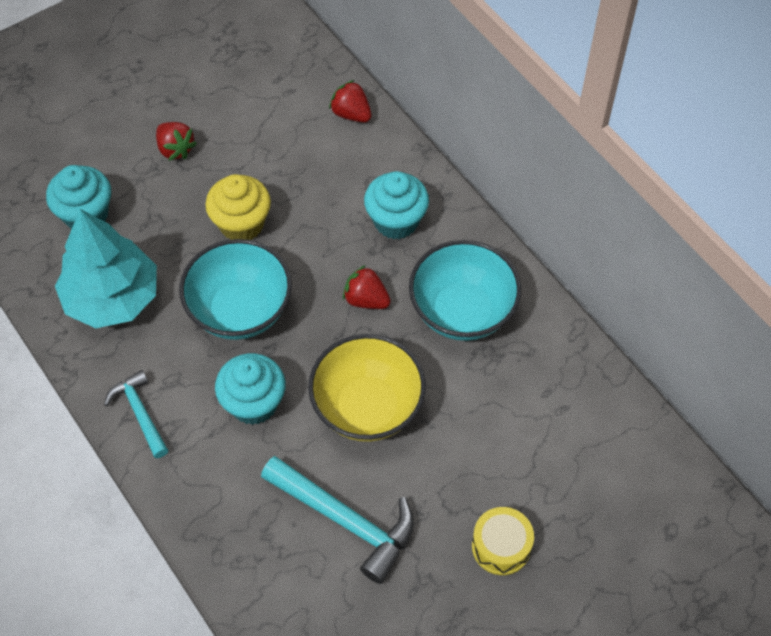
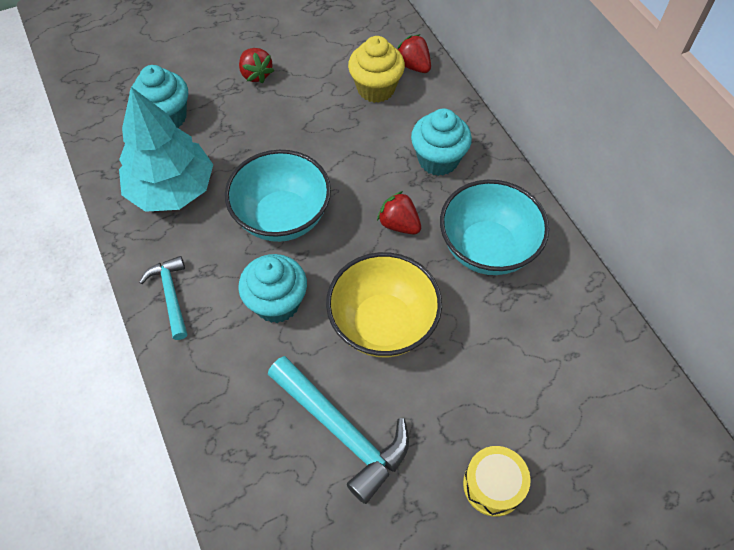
camera: 10 degrees right, 0 degrees up
yellow cupcake [205,174,271,240] -> yellow cupcake moved to [348,36,405,103]

